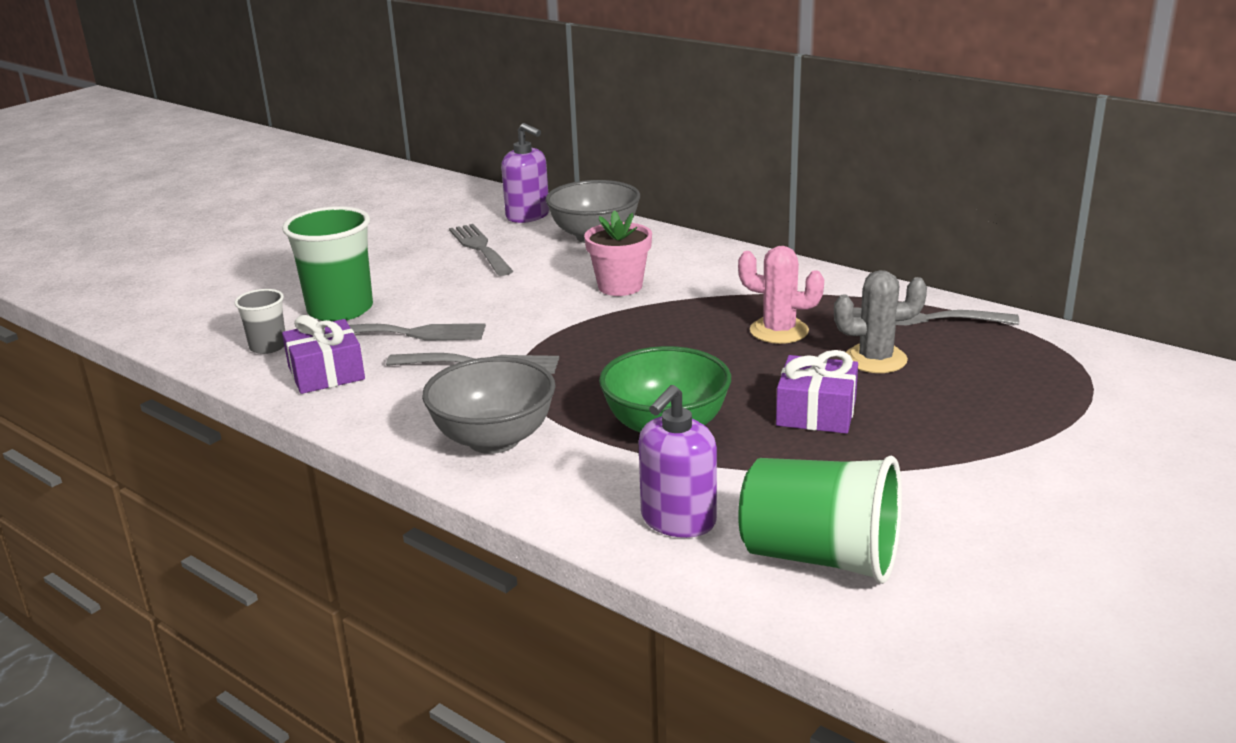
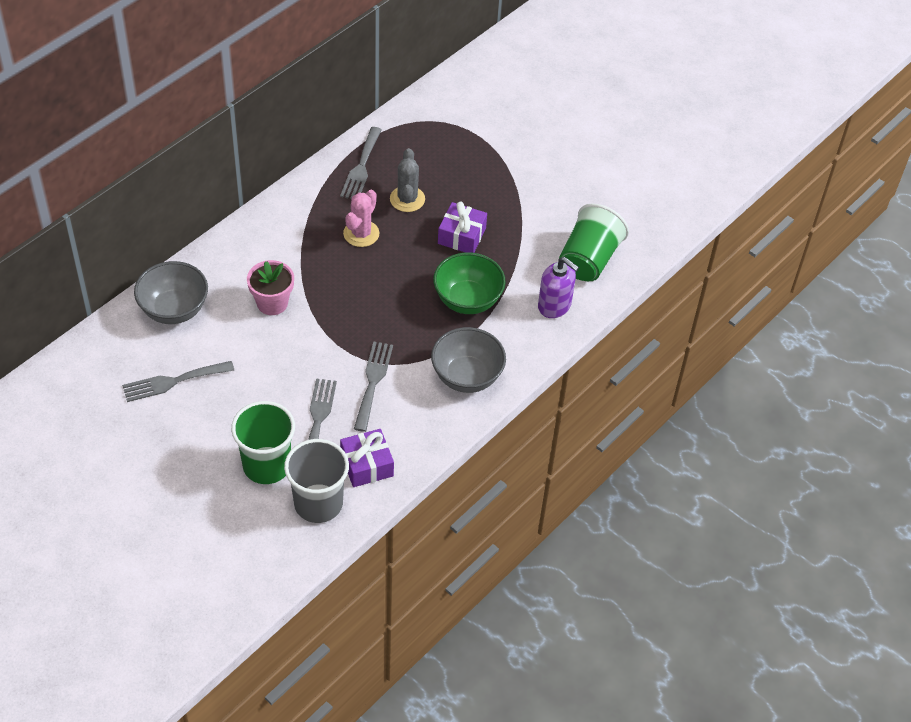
camera: 90 degrees left, 25 degrees up
grey cup [234,289,285,354] -> grey cup [284,439,349,523], size x1.88
purple soap dispenser [501,123,549,223] -> none

